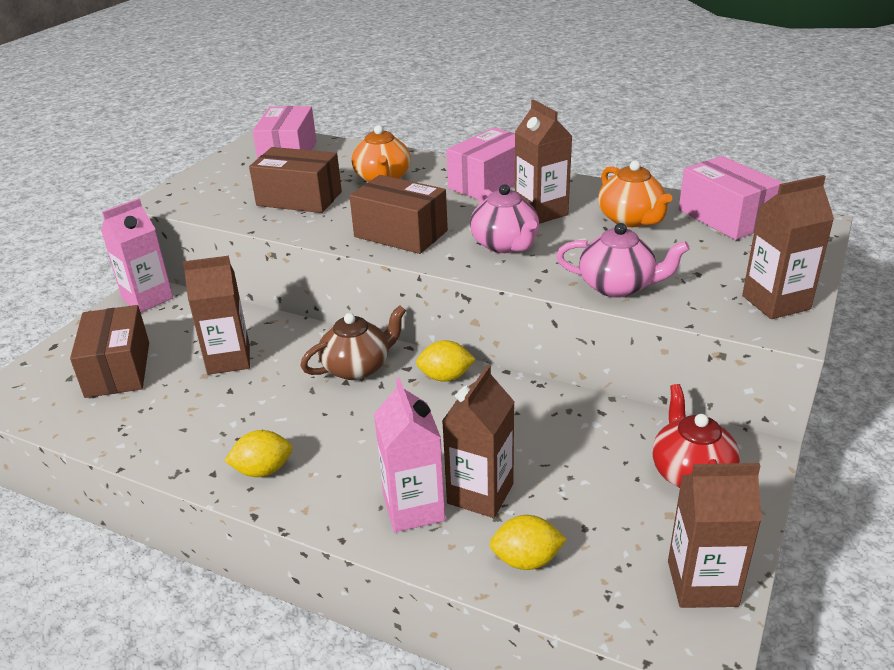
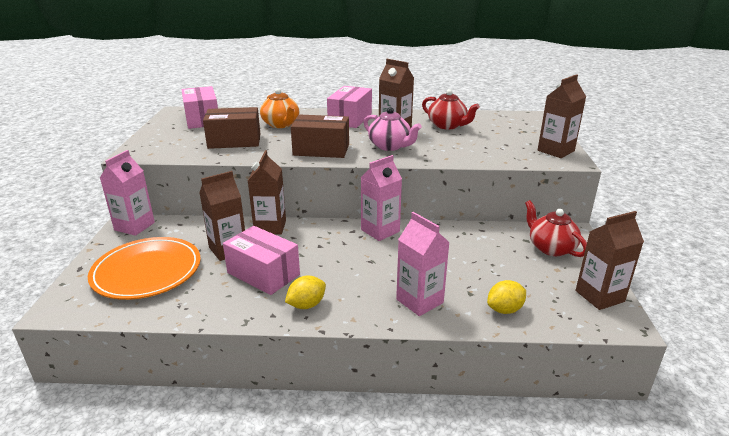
camera: 25 degrees left, 5 degrees down
brown box [70,305,149,398] -> orange plate [88,237,201,300]
brown teapot [300,305,406,380] -> none
yellow lemon [416,340,476,382] -> pink carton [361,155,402,241]
brown carton [442,365,515,518] -> brown carton moved to [248,150,286,234]
pink teapot [556,223,690,298] -> none
orange teapot [598,160,672,227] -> red teapot [422,89,480,129]
pink box [679,156,783,240] -> pink box moved to [223,226,300,295]

